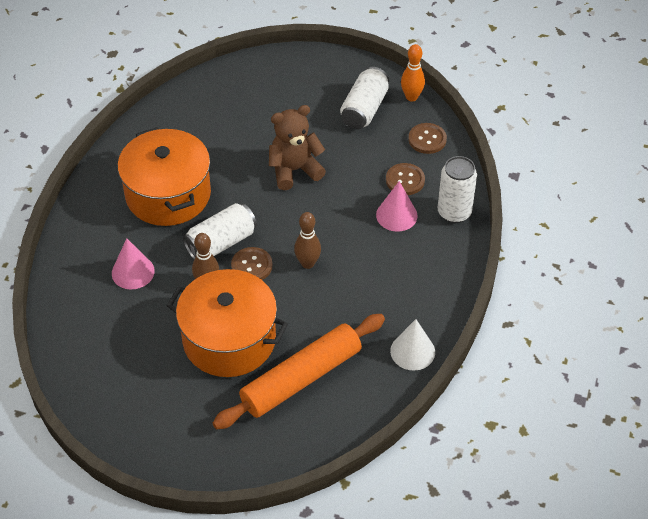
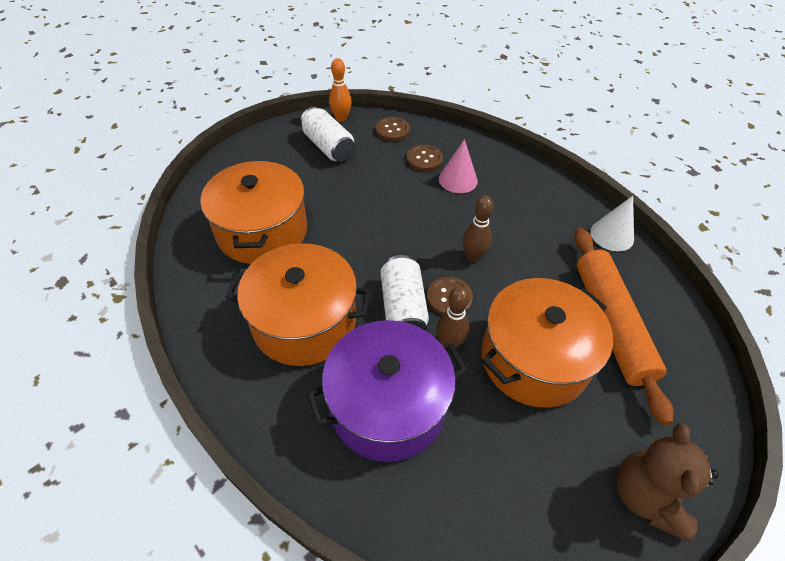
camera: 60 degrees left, 0 degrees up
pink cone [112,238,155,290] -> purple pot [307,320,467,462]
brown teddy bear [269,105,326,190] -> brown teddy bear moved to [616,423,718,542]
white can [438,156,477,223] -> none
none -> orange pot [200,161,307,264]

